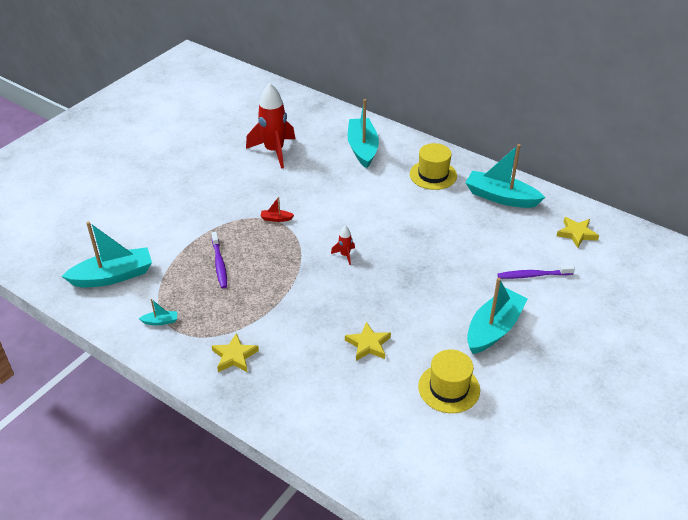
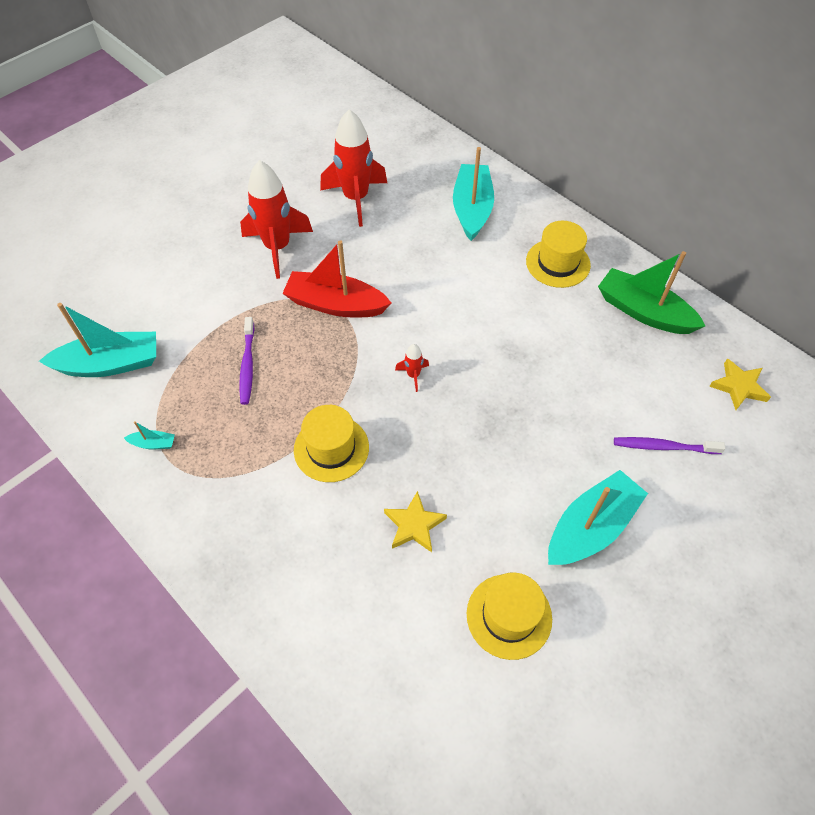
camera: 10 degrees right, 15 degrees up
yellow star [212,333,259,372] -> none
red boat [260,197,294,222] -> red boat [282,240,391,318], size x2.40
turquoise boat [465,144,545,208] -> green boat [598,251,705,334]
none -> red rocket [240,160,313,279]
none -> yellow hat [294,405,369,482]

